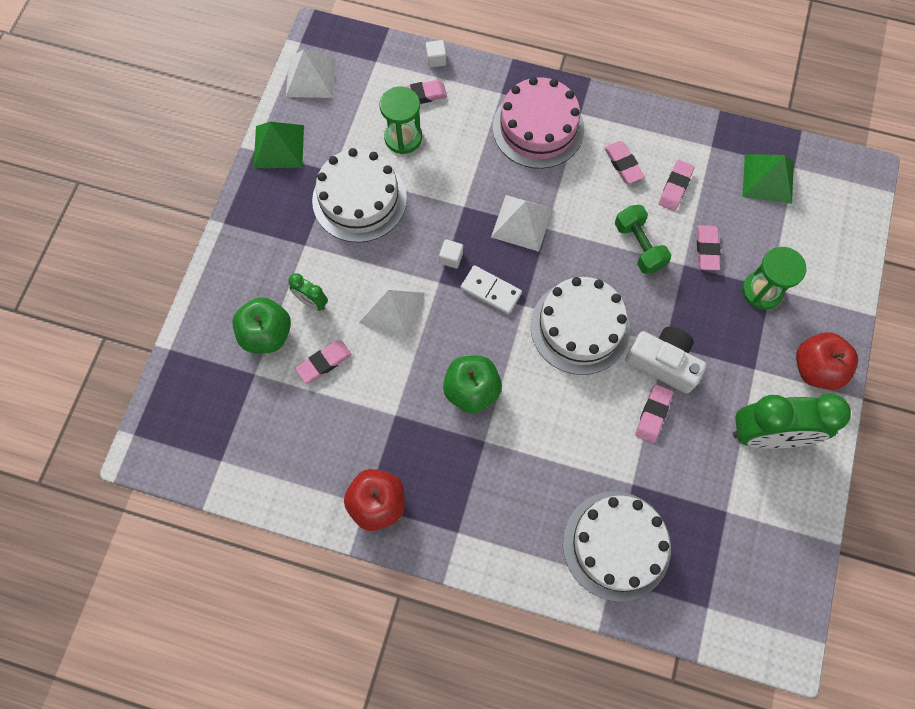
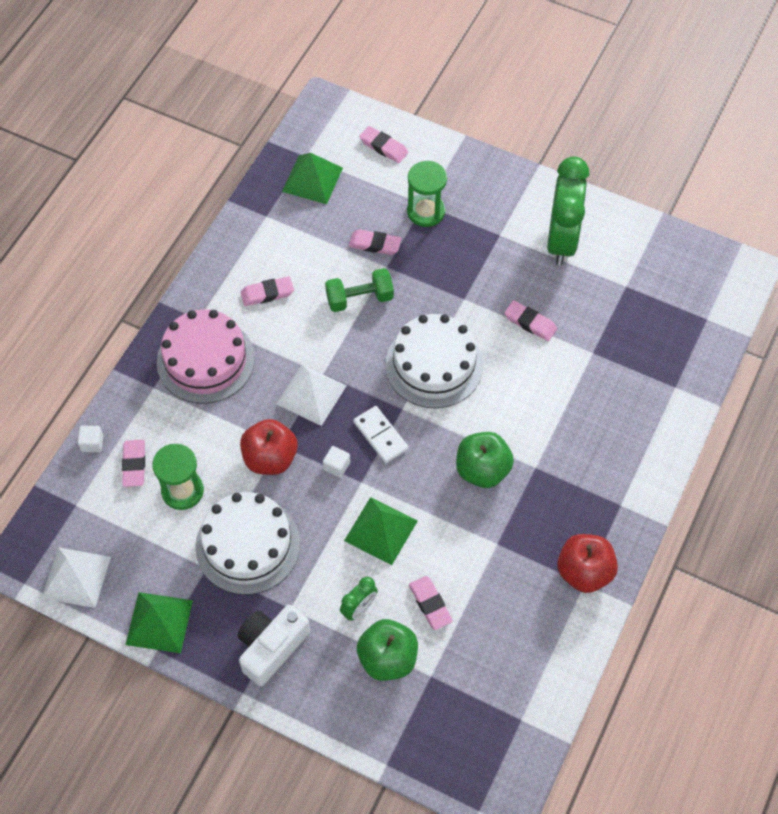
camera: 80 degrees left, 10 degrees down
white pyramid [359,278,425,339] -> green pyramid [344,497,418,565]
white domino [460,265,522,314] -> white domino turned 75 degrees counterclockwise [353,406,408,463]
white cake [563,491,671,602] -> none
white camera [625,327,706,393] -> white camera moved to [238,604,310,686]
pink eraser [659,160,695,211] -> pink eraser moved to [359,126,408,163]
red apple [796,332,858,390] -> red apple moved to [240,419,298,475]

